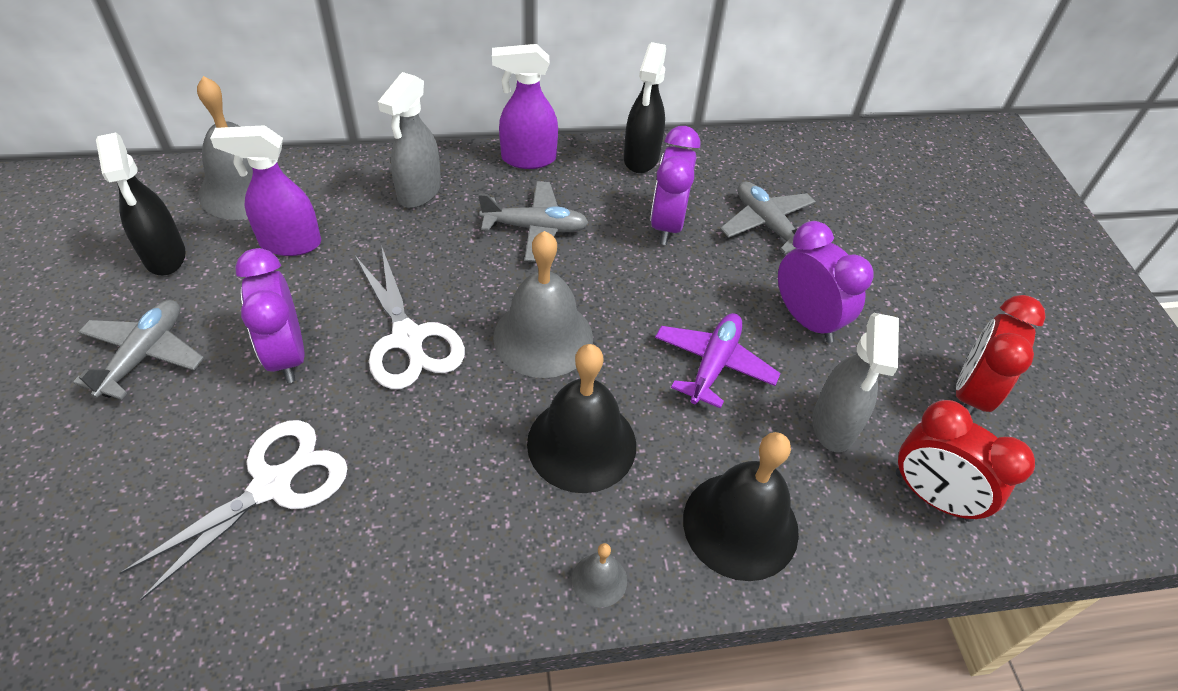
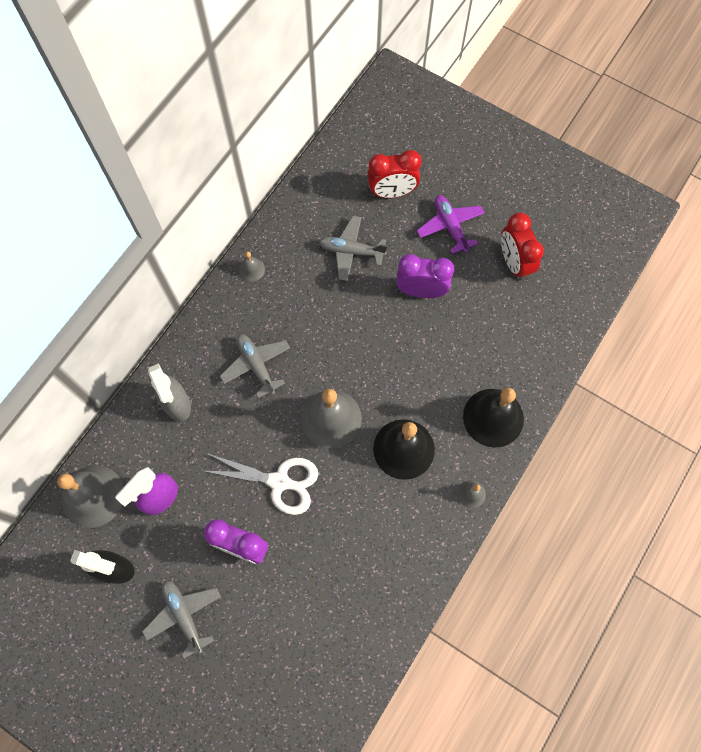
camera: 45 degrees left, 20 degrees up
white scissors [120,420,348,600] -> none
grey plane [478,181,589,262] -> grey plane turned 75 degrees counterclockwise [220,334,290,398]
purple spray bottle [492,44,558,169] -> none
black spray bottle [624,42,666,173] -> grey bell [239,251,265,282]
purple clock [650,126,700,245] -> none
purple plane [655,313,781,409] -> purple plane moved to [417,195,485,254]
grey spray bottle [812,313,899,452] -> none
red clock [896,400,1035,522] -> red clock moved to [367,150,422,198]

